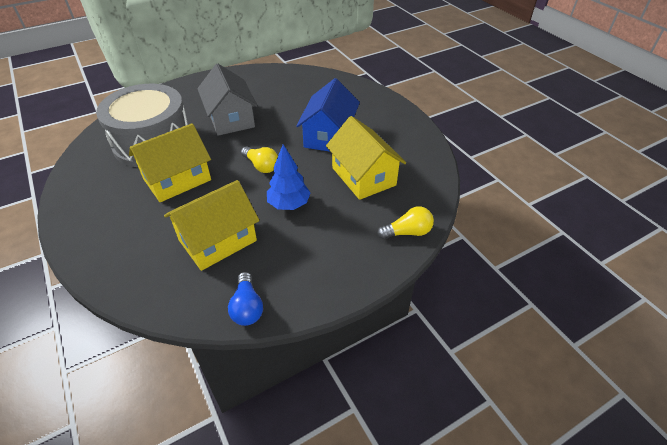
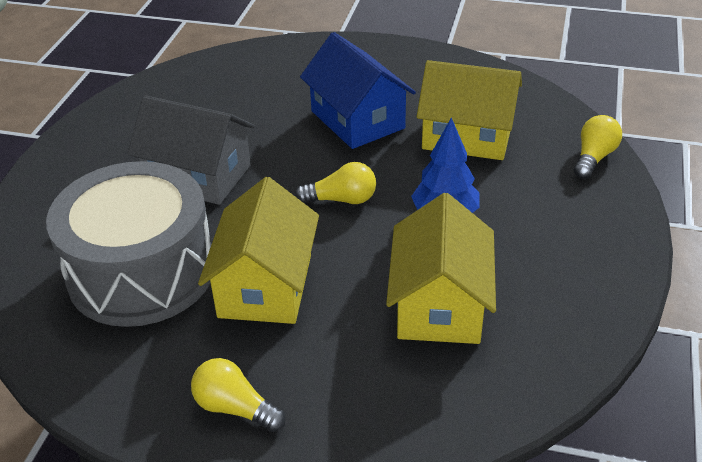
camera: 45 degrees left, 5 degrees down
blue light bulb [228,272,263,326] -> none
none -> yellow light bulb [191,358,286,432]

